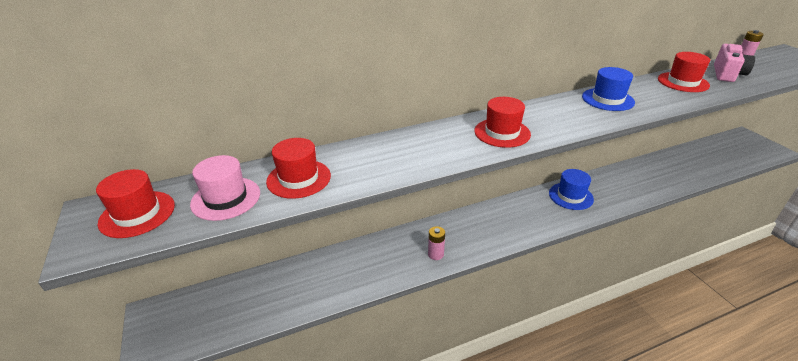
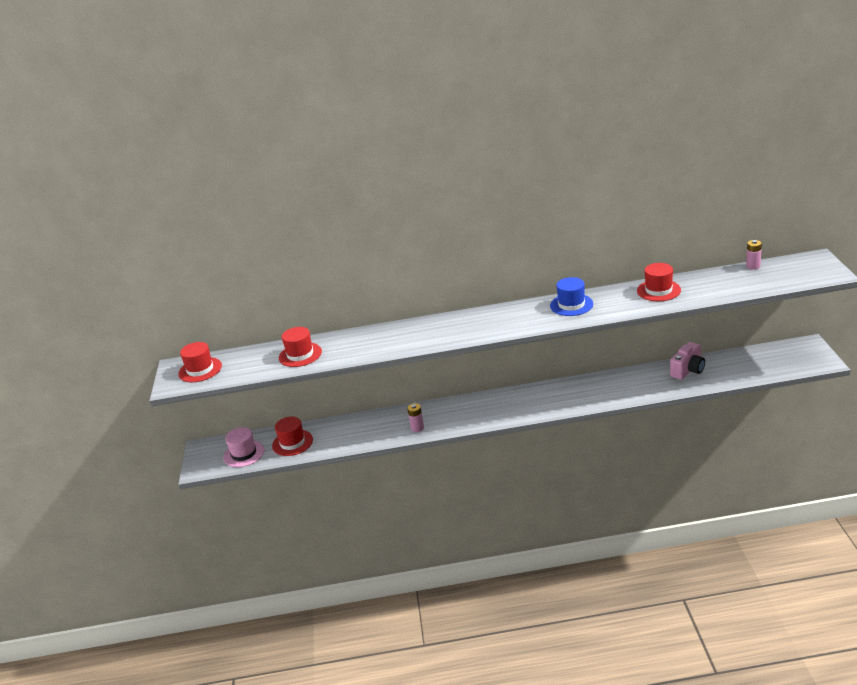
camera: 20 degrees right, 5 degrees down
pink hat [190,155,260,221] -> pink hat moved to [223,427,264,467]
red hat [474,97,531,148] -> red hat moved to [272,417,313,456]
blue hat [549,169,594,210] -> none
pink camera [714,44,755,82] -> pink camera moved to [670,342,705,380]

